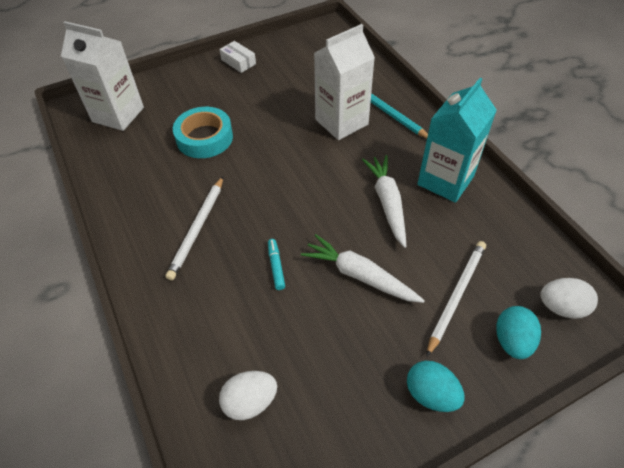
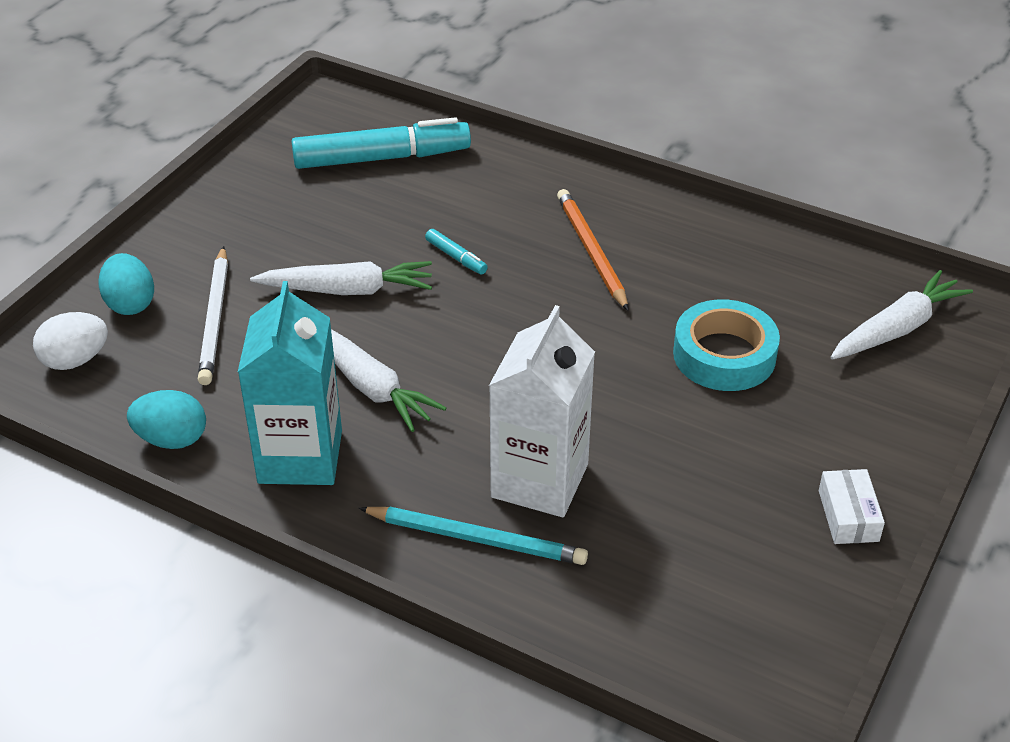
camera: 145 degrees right, 10 degrees down
white carton [61,21,144,131] -> white carrot [830,270,973,360]
white pencil [165,176,223,281] -> orange pencil [557,189,629,311]
white box [219,41,256,73] -> white box turned 75 degrees clockwise [819,469,885,544]
white egg [219,371,277,420] -> turquoise marker [291,117,471,169]
turquoise egg [407,361,465,412] -> turquoise egg moved to [127,390,206,449]

